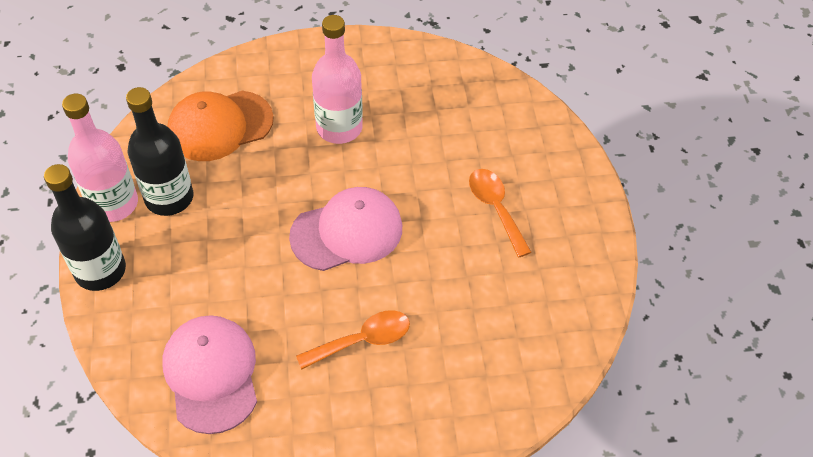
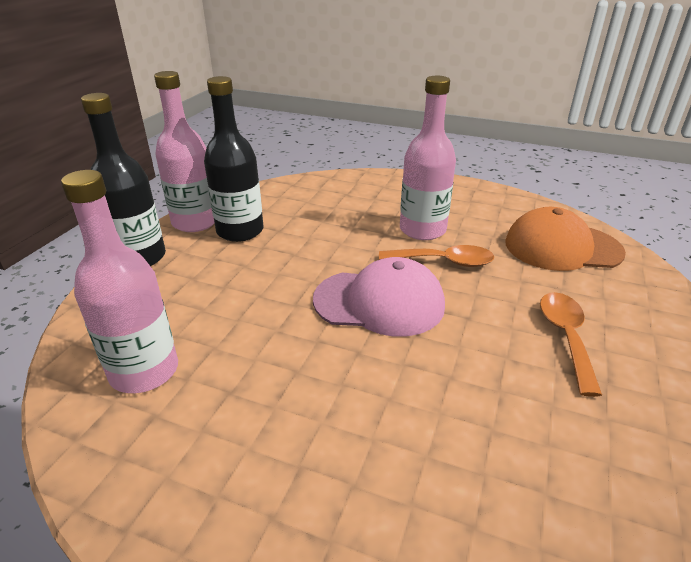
camera: 30 degrees right, 20 degrees down
pink cap [162,315,257,434] -> pink bottle [61,170,178,393]
orange cap [167,91,274,161] -> orange cap moved to [505,207,626,271]
orange spoon [296,310,410,369] -> orange spoon moved to [379,245,494,267]

